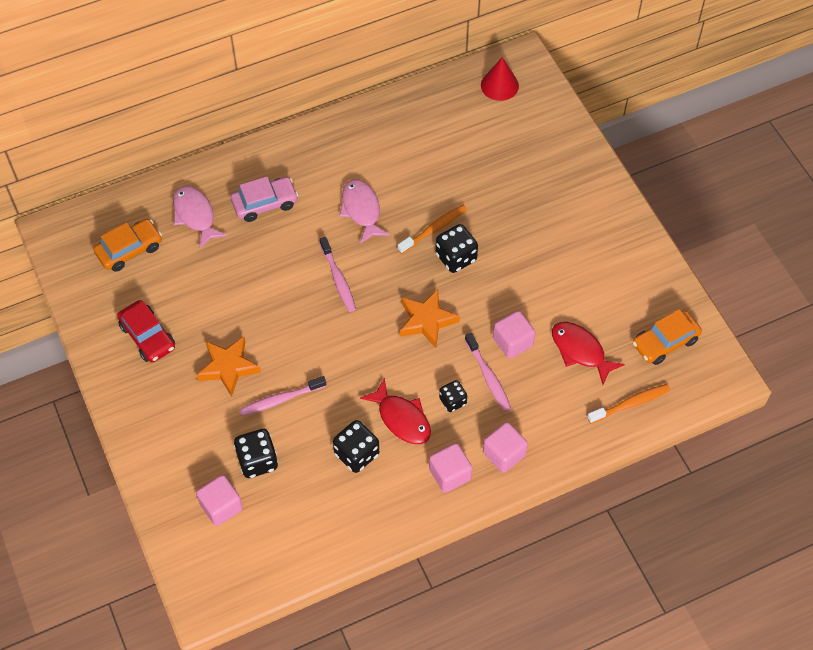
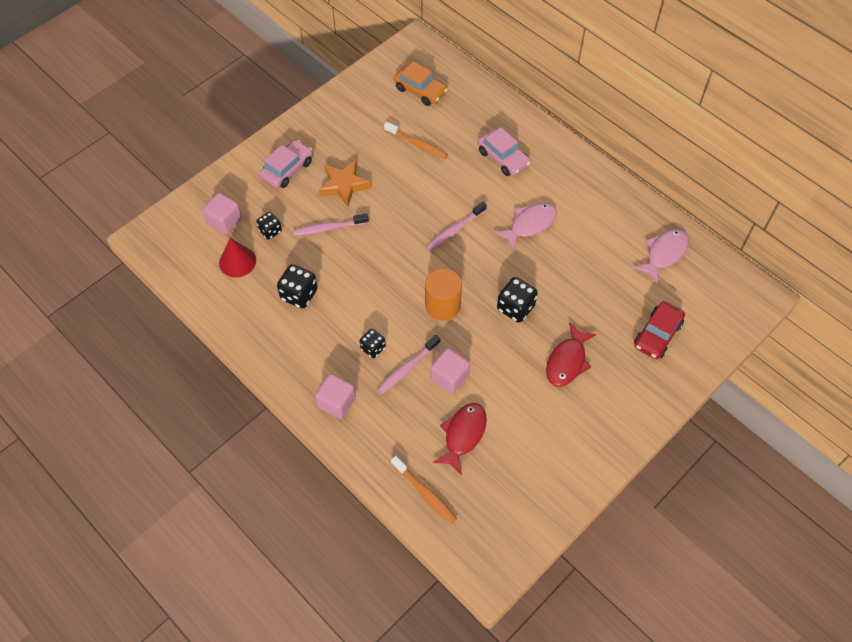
camera: 70 degrees right, 0 degrees up
red car [117,300,175,363] -> red car moved to [634,301,685,359]
pink fish [173,186,227,249] -> pink fish moved to [633,229,689,283]
black dice [234,429,278,478] -> black dice [256,212,282,240], size x0.64
pink toothbrush [239,376,326,416] -> pink toothbrush turned 60 degrees counterclockwise [293,214,369,236]
red fish [360,378,431,444] -> red fish moved to [546,322,597,387]
orange toothbrush [398,205,467,254] -> orange toothbrush moved to [384,122,448,159]
orange star [400,289,460,348] -> orange cylinder [425,268,462,320]
pink cube [429,443,472,493] -> none
red cone [481,57,519,101] -> red cone moved to [219,238,256,277]
orange car [633,309,702,365] -> none
none -> pink car [259,140,313,188]

